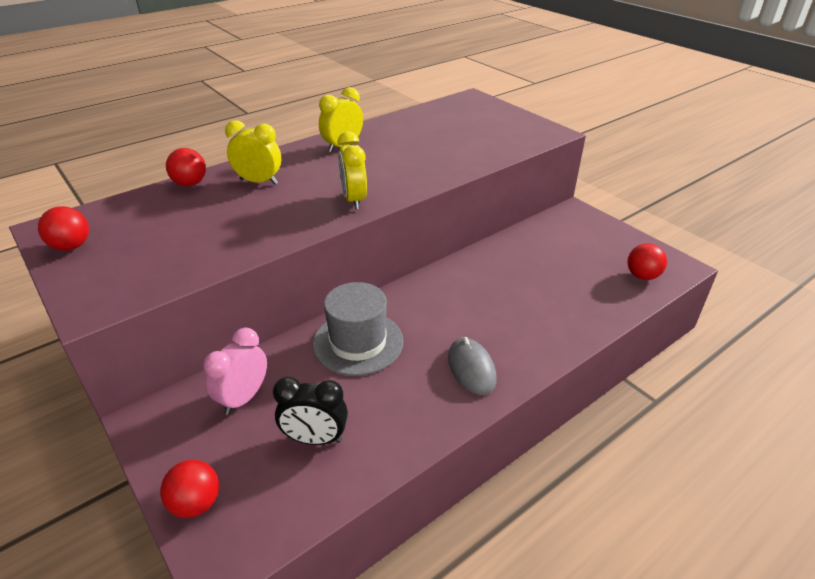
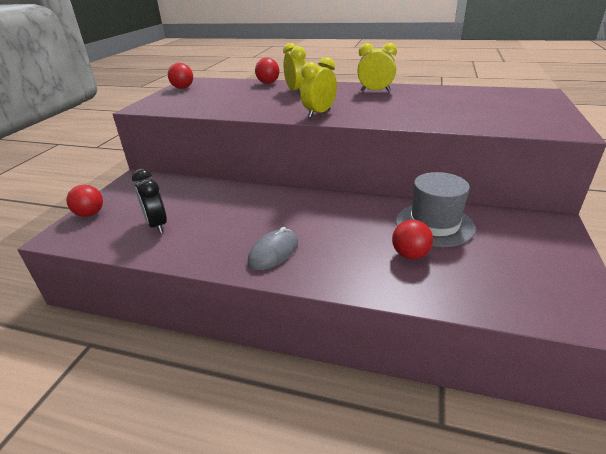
camera: 55 degrees right, 5 degrees down
pink clock [204,328,267,415] -> none
grey hat [313,282,403,376] -> grey hat moved to [396,172,476,247]
red ball [627,243,667,280] -> red ball moved to [392,220,433,259]

